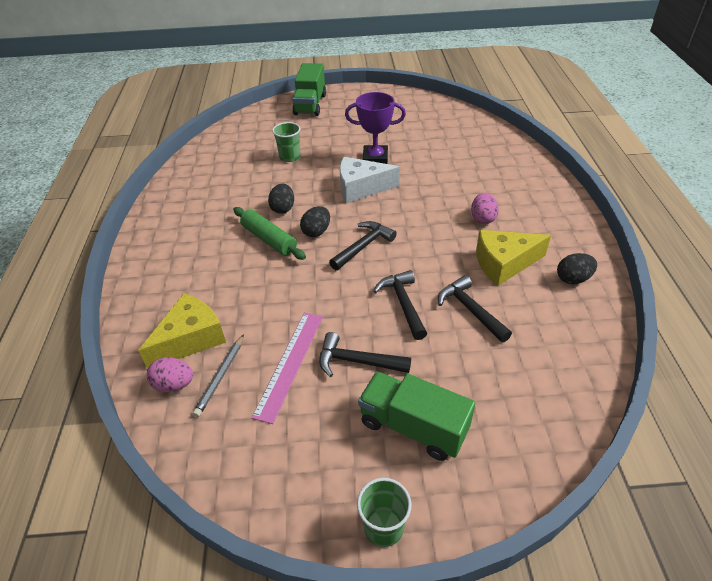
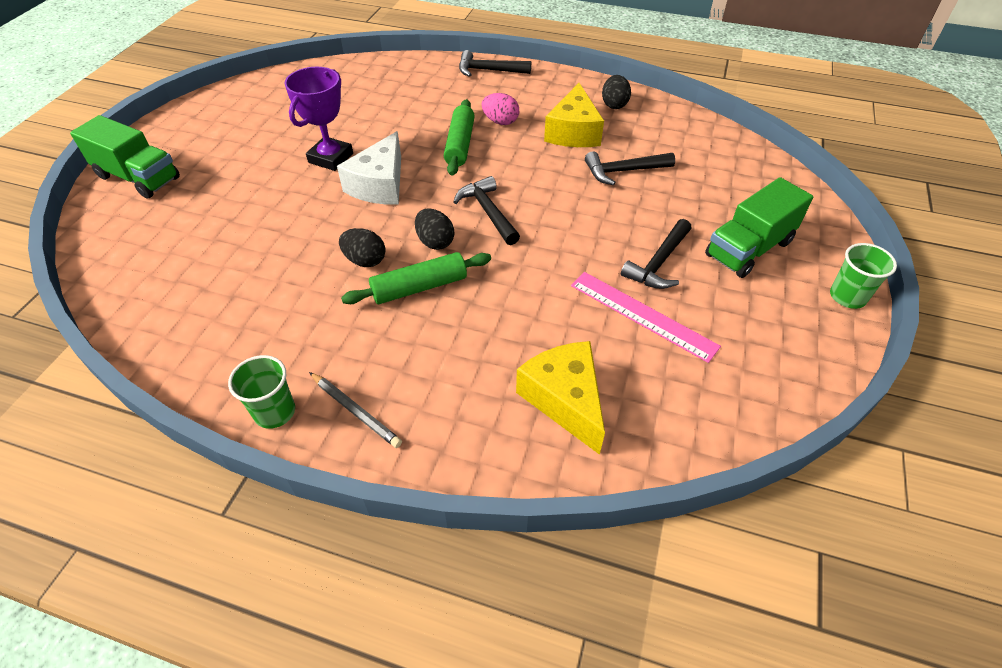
camera: 70 degrees left, 5 degrees up
pink egg [146,357,193,392] -> none
grey pencil [193,334,244,417] -> grey pencil moved to [309,372,402,448]
green cup [272,122,301,162] -> green cup moved to [228,355,295,429]
black hammer [374,270,427,340] -> black hammer moved to [459,50,531,77]
none -> green rolling pin [444,99,475,176]

